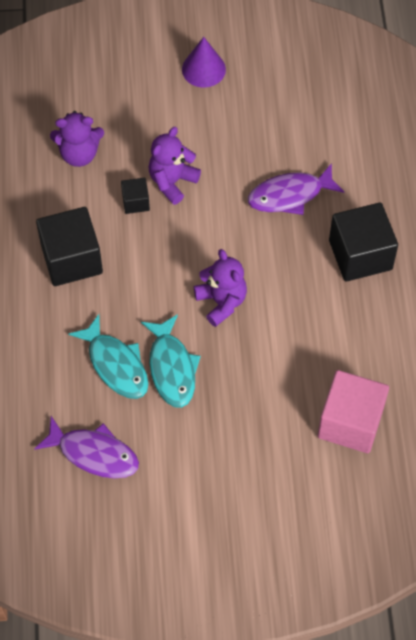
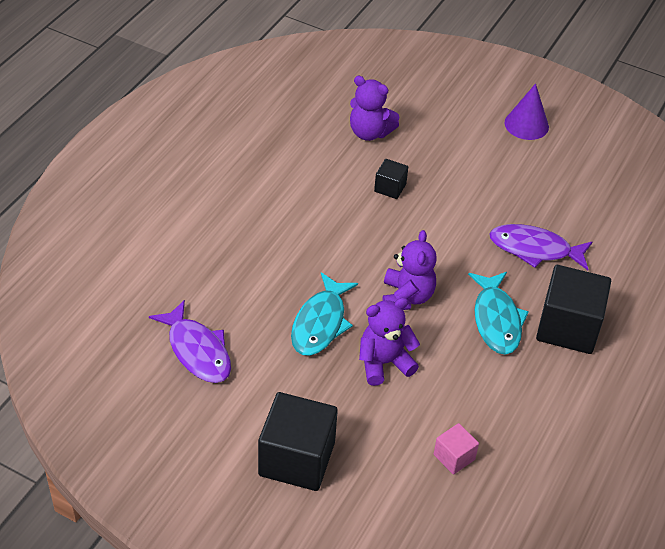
camera: 30 degrees right, 15 degrees down
black cube [36,207,103,286] -> black cube moved to [258,392,338,491]
turquoise fish [68,314,149,399] -> turquoise fish moved to [468,272,529,355]
purple teddy bear [149,127,201,205] -> purple teddy bear moved to [359,297,420,386]
pink cube [318,370,389,453] -> pink cube [434,423,479,475], size x0.49

